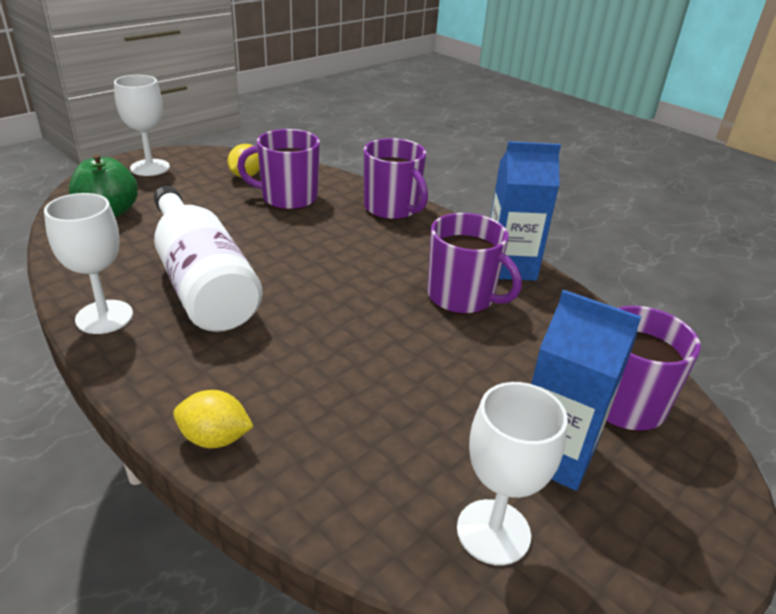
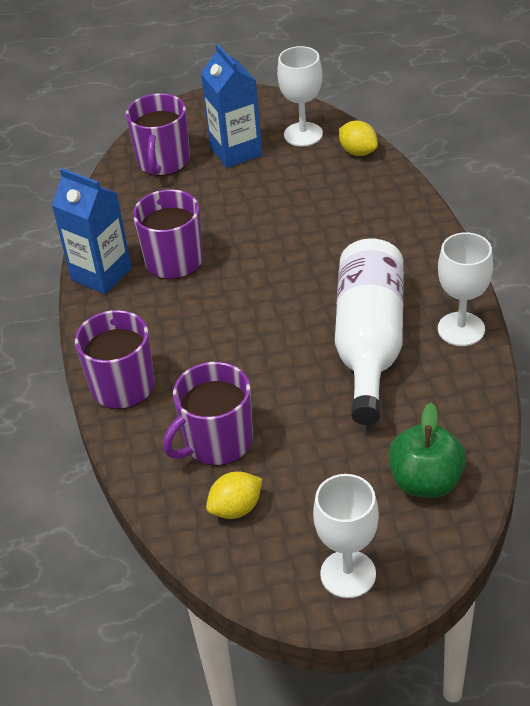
camera: 140 degrees left, 10 degrees up
yellow lemon [173,390,254,448] -> yellow lemon moved to [339,121,378,156]
purple mug [237,129,320,210] -> purple mug turned 105 degrees clockwise [163,362,253,466]

